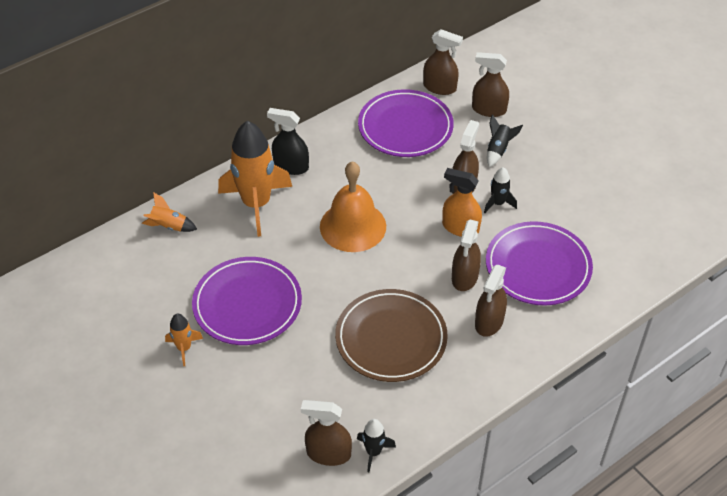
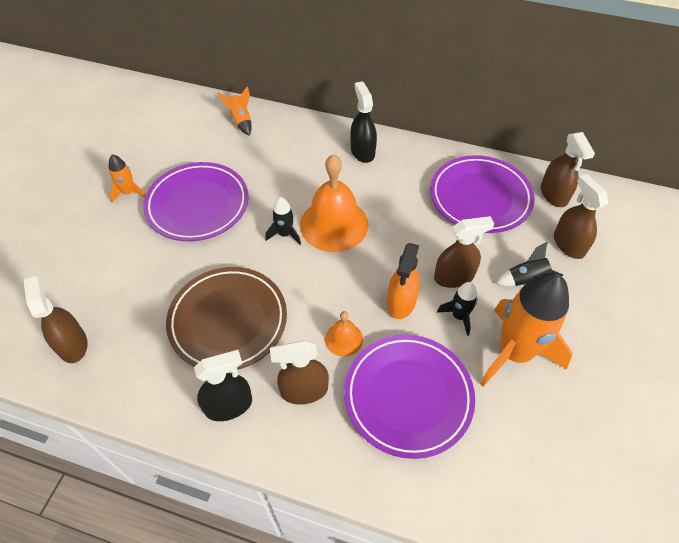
camera: 55 degrees right, 5 degrees up
orange rocket [218,121,292,237] -> orange rocket moved to [480,273,572,387]
black rocket [357,419,396,472] -> black rocket moved to [265,197,301,245]
orange spray bottle [442,168,482,237] -> orange spray bottle turned 150 degrees counterclockwise [387,243,420,319]
brown spray bottle [452,220,481,291] -> orange bell [325,311,363,357]
none -> black spray bottle [194,350,252,421]

